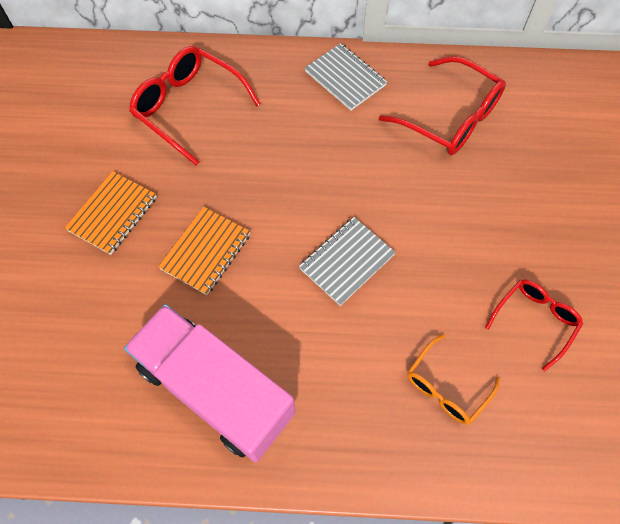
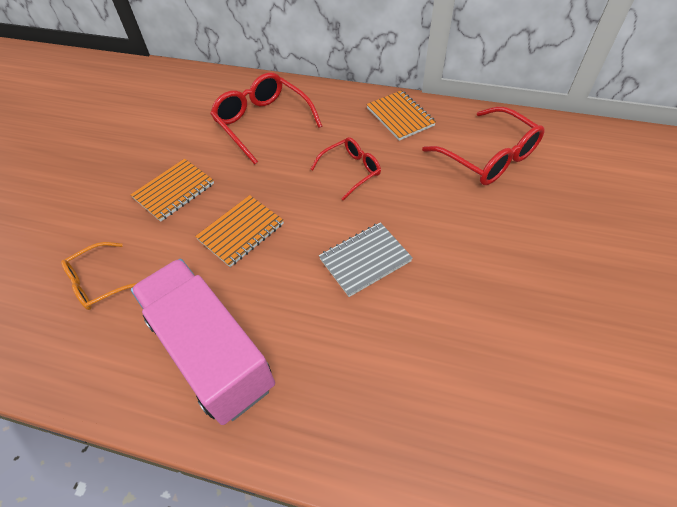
camera: 15 degrees right, 10 degrees down
grey notebook [305,43,387,111] -> orange notebook [366,90,436,141]
orange glasses [407,334,500,425] -> orange glasses moved to [61,242,137,310]
red glasses [485,280,583,371] -> red glasses moved to [311,137,381,200]

